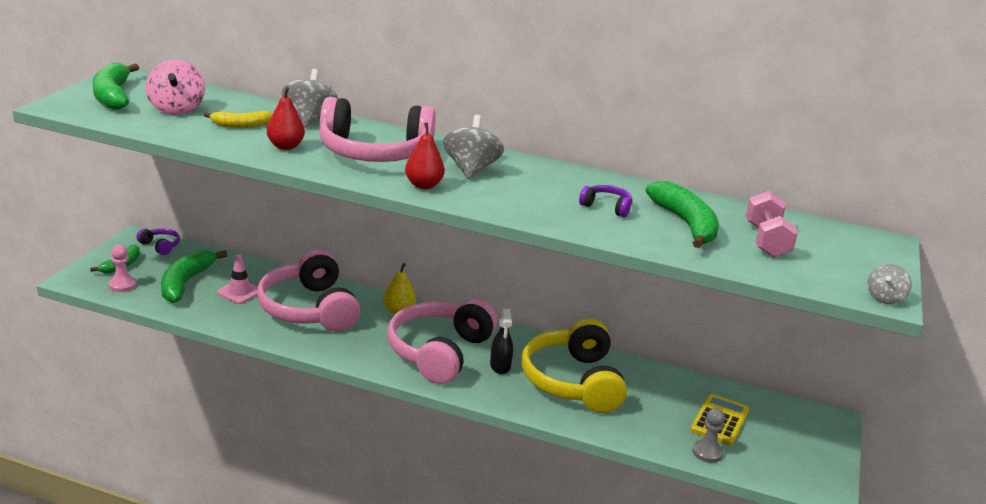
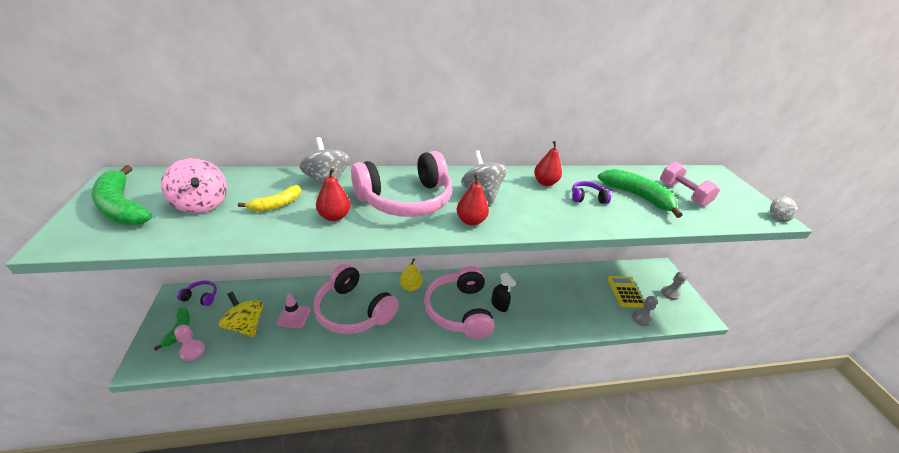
camera: 30 degrees left, 10 degrees up
green banana [161,250,227,303] -> yellow spinning top [219,292,263,337]
yellow headphones [522,318,627,413] -> none
none -> red pear [534,141,562,186]
none -> grey pawn [661,272,687,300]

